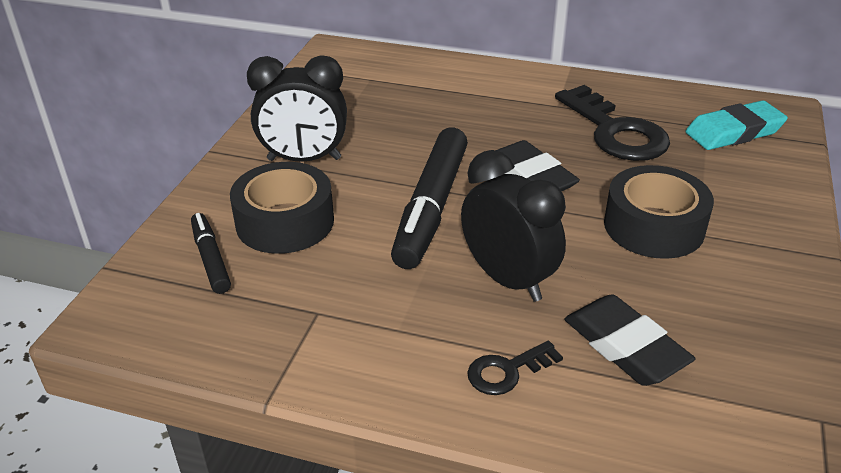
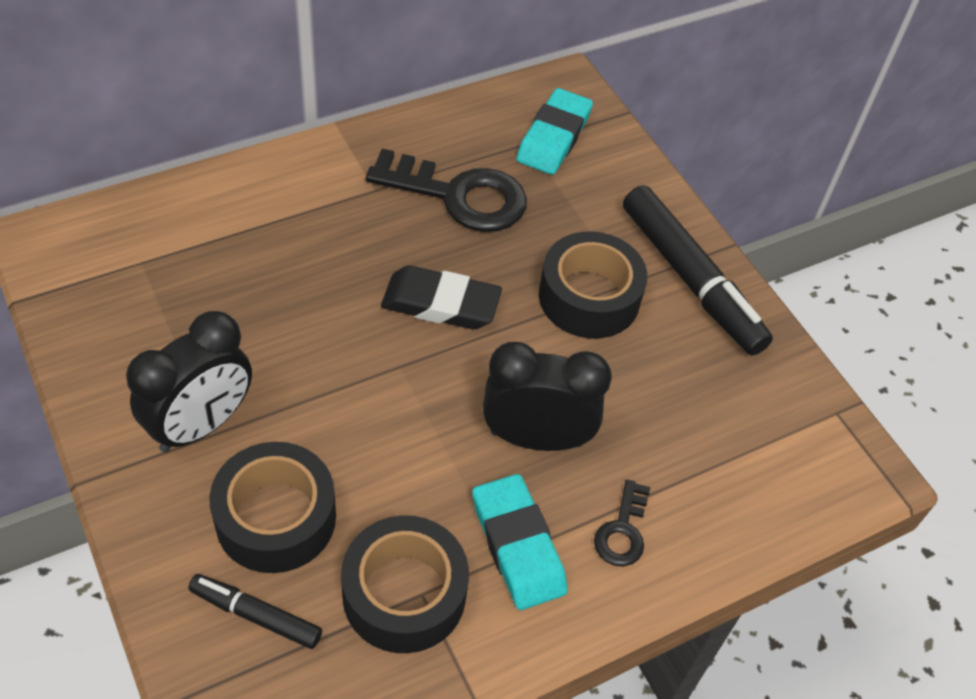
camera: 50 degrees left, 15 degrees up
black marker [391,127,468,269] -> black marker moved to [623,185,773,355]
black eraser [564,294,695,386] -> none
none -> black tape [341,515,469,653]
none -> turquoise eraser [472,474,568,610]

